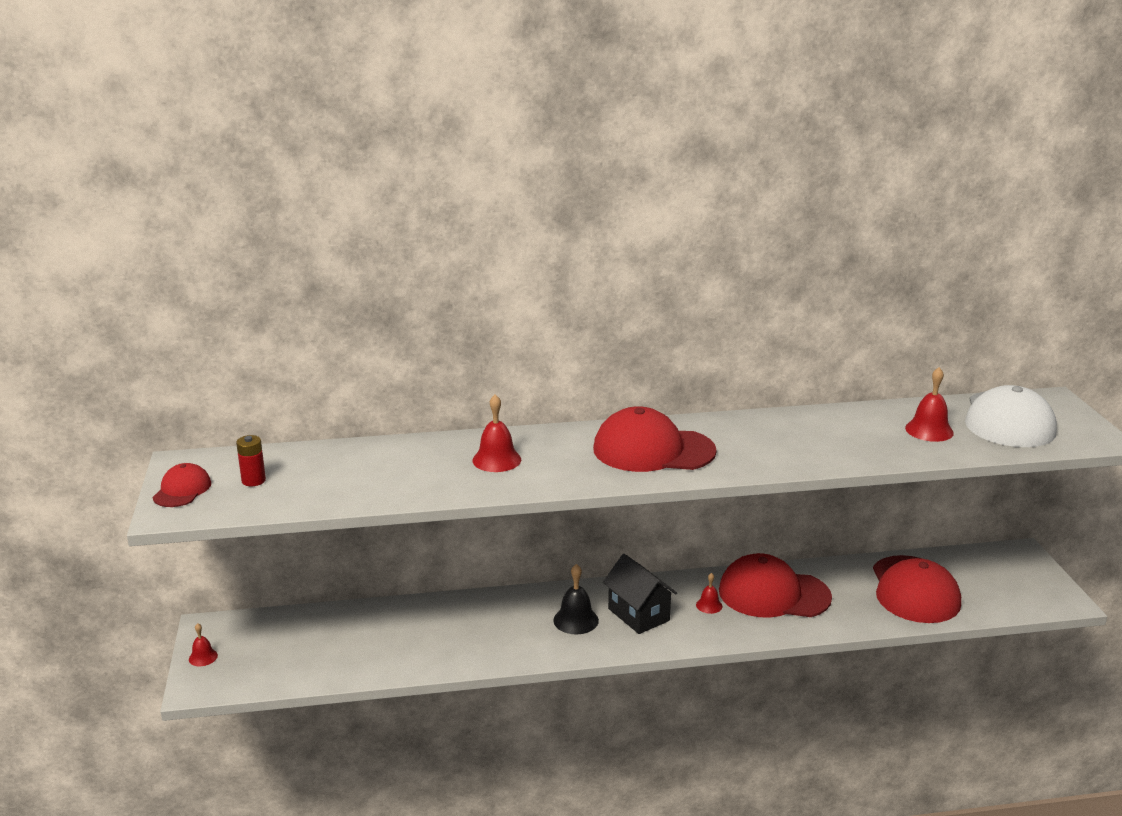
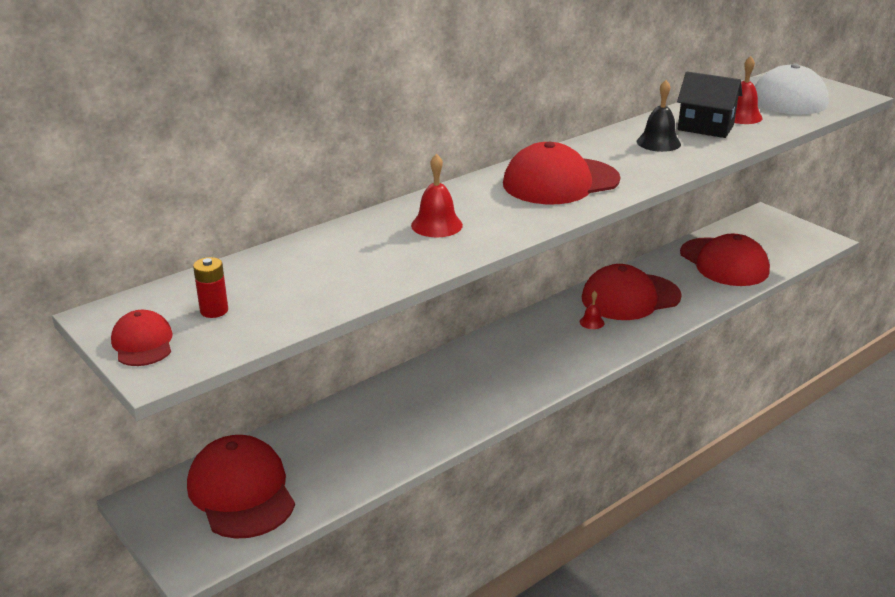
camera: 30 degrees left, 5 degrees up
red bell [189,623,218,666] -> none
black bell [553,564,599,634] -> black bell moved to [637,80,681,152]
black house [603,554,677,634] -> black house moved to [677,71,742,138]
none -> red cap [187,435,295,539]

